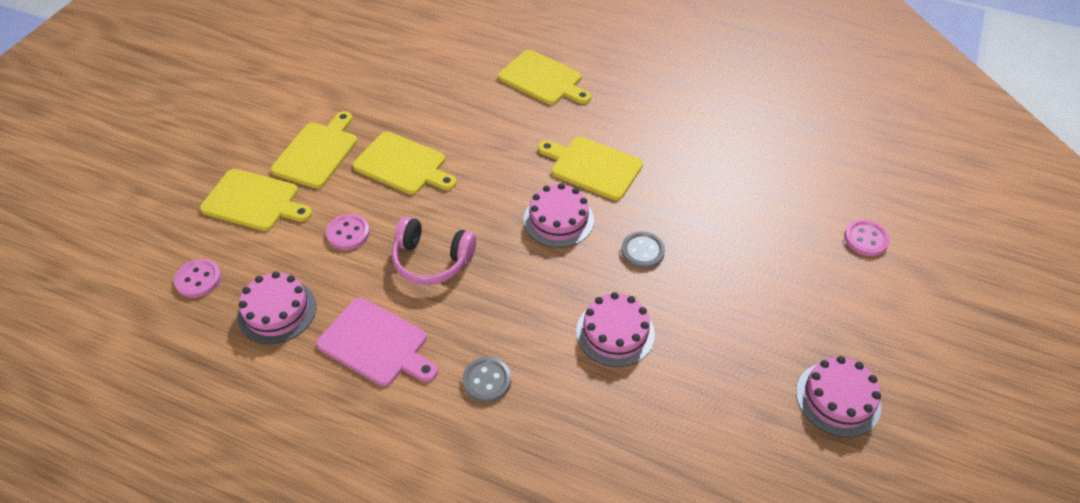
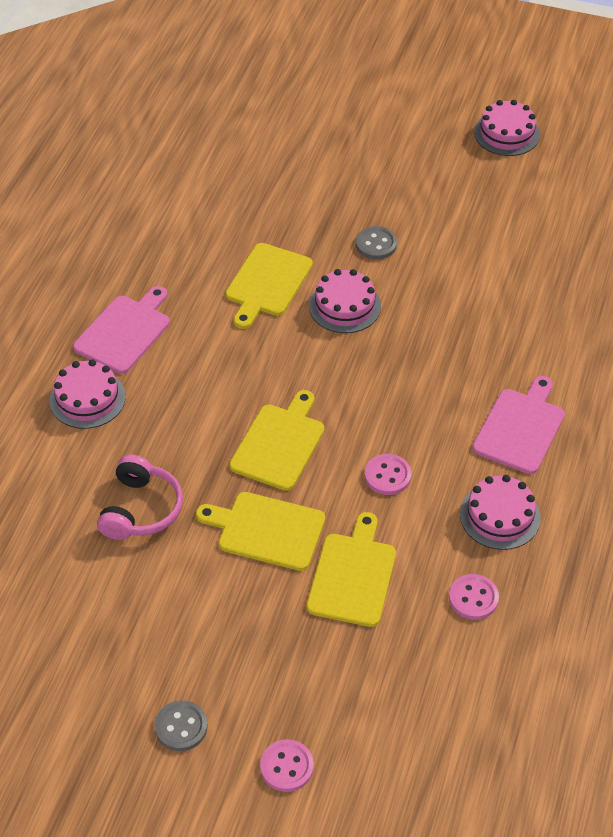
camera: 95 degrees left, 0 degrees up
pink headphones [392,217,476,285] -> pink headphones moved to [97,454,183,540]
grey button [462,357,511,403] -> grey button moved to [154,700,208,751]
yellow cutting board [498,50,591,105] -> pink cutting board [73,286,170,374]
pink cake [576,292,655,367] -> pink cake moved to [50,360,126,429]
pink button [844,220,890,256] -> pink button moved to [260,739,314,792]

